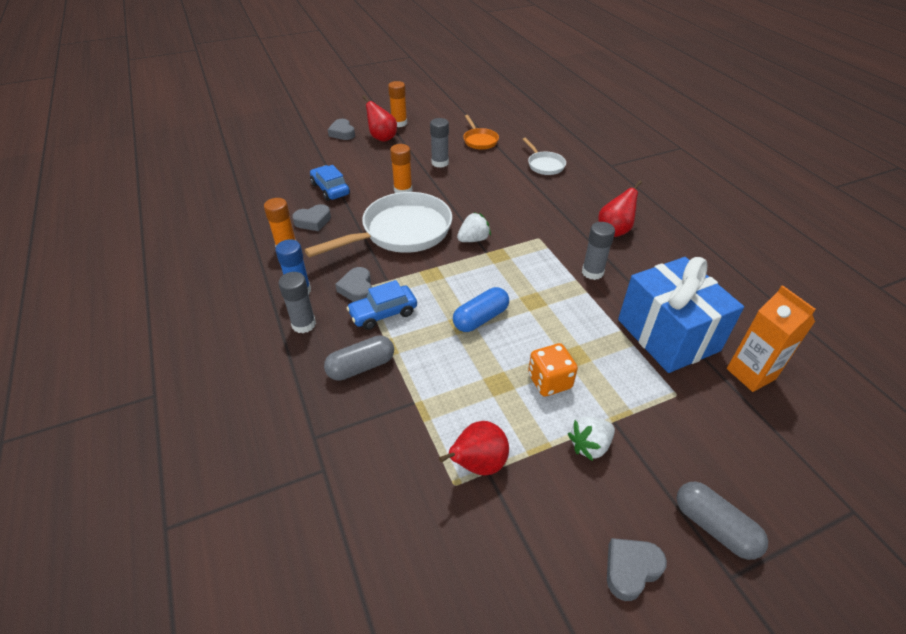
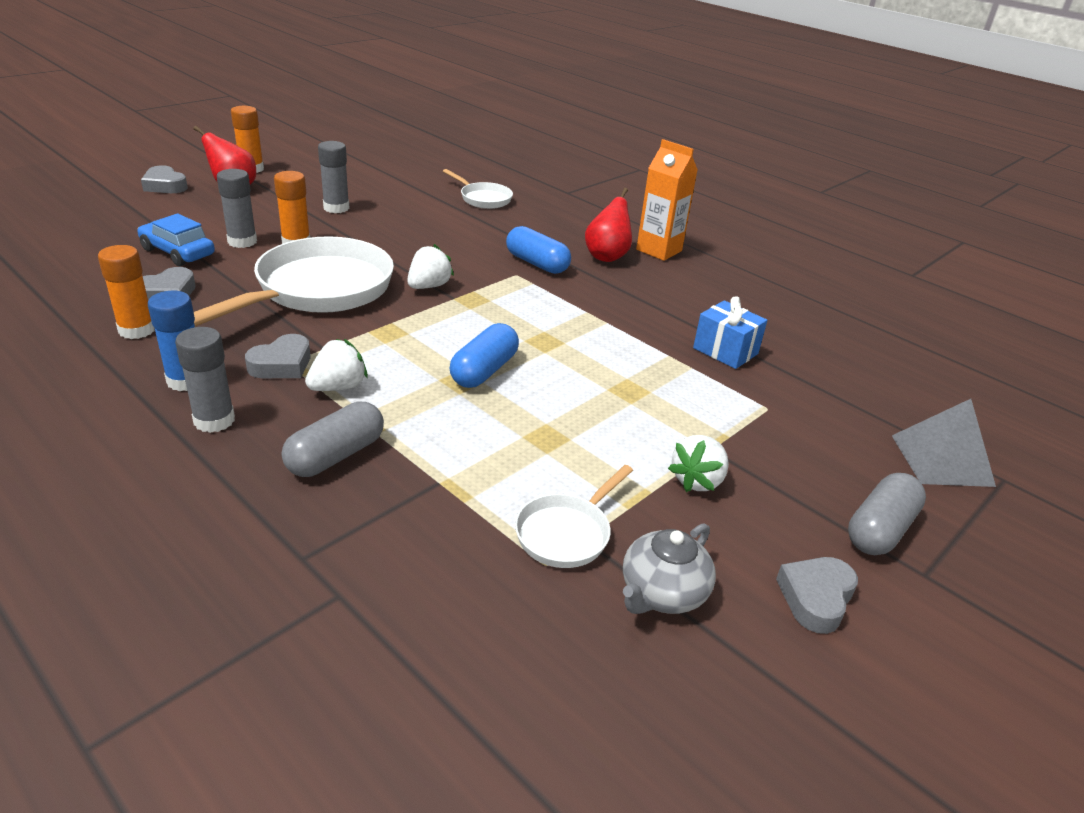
camera: 25 degrees left, 10 degrees down
grey heart [335,267,372,302] -> grey heart turned 105 degrees counterclockwise [245,334,311,378]
blue car [347,280,417,330] -> white strawberry [305,339,368,391]
red pear [439,421,509,476] -> white pan [515,465,633,568]
orange pan [463,115,499,150] -> none
orange dice [528,343,578,396] -> none
grey glue stick [582,222,615,280] -> grey glue stick moved to [217,169,257,248]
blue gift [618,257,744,373] -> blue gift [693,296,767,369], size x0.50
grey capsule [677,482,768,560] -> grey capsule turned 75 degrees counterclockwise [848,473,926,555]
orange carton [727,285,816,392] -> orange carton moved to [636,139,698,261]
none -> blue capsule [506,226,571,274]
none -> grey teapot [623,524,716,614]
none -> grey pyramid [892,399,996,487]

